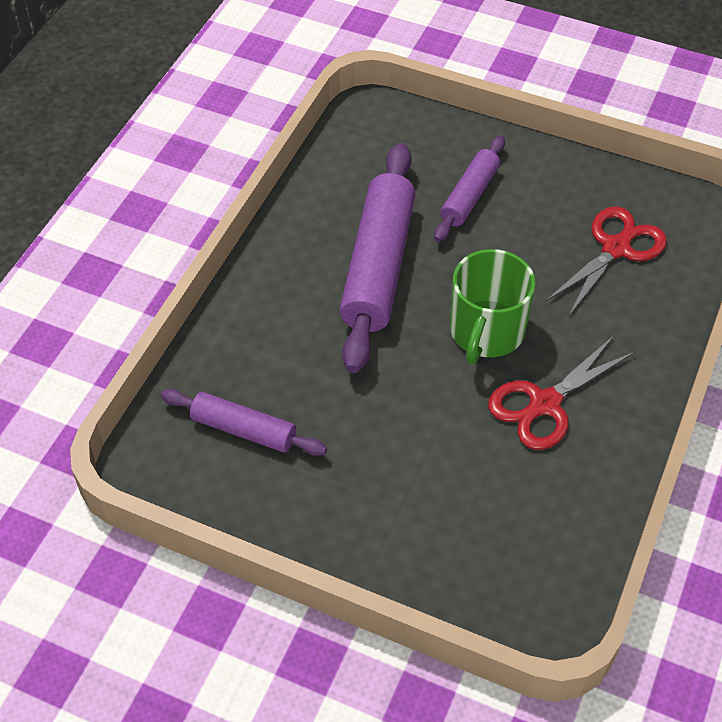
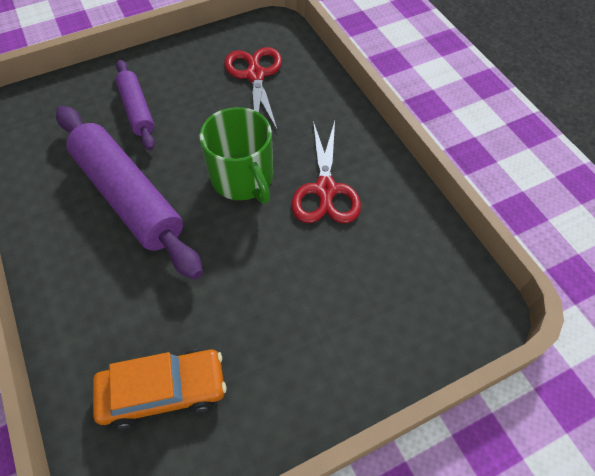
camera: 50 degrees left, 5 degrees up
purple rolling pin [161,389,327,456] -> orange car [93,350,226,429]

